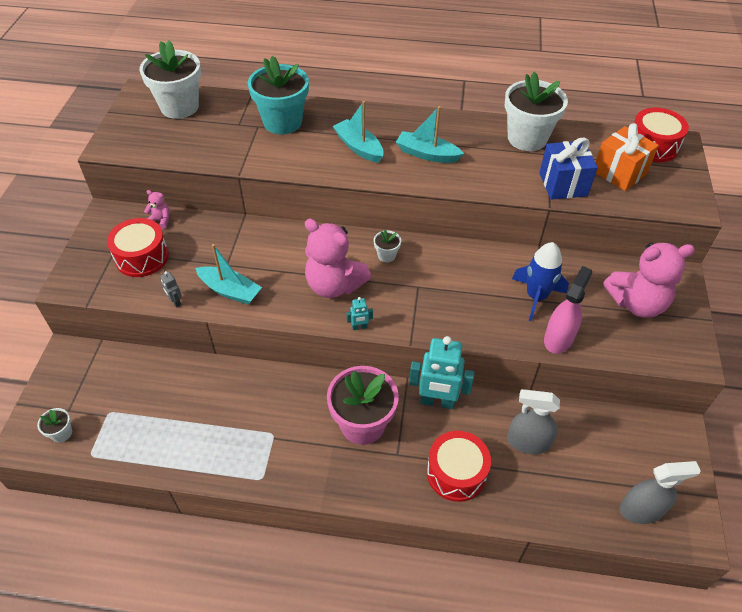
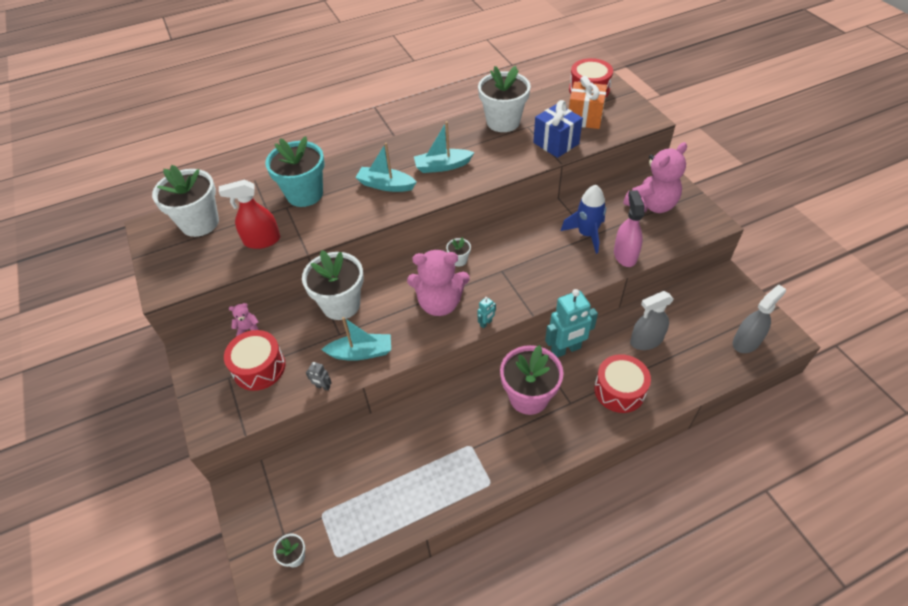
camera: 30 degrees left, 0 degrees up
none -> red spray bottle [219,179,280,249]
none -> white flower pot [302,250,364,320]

